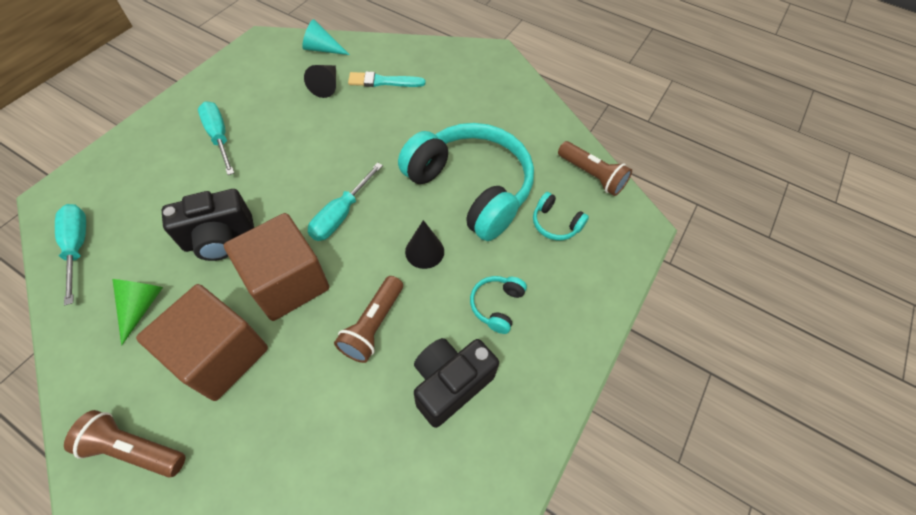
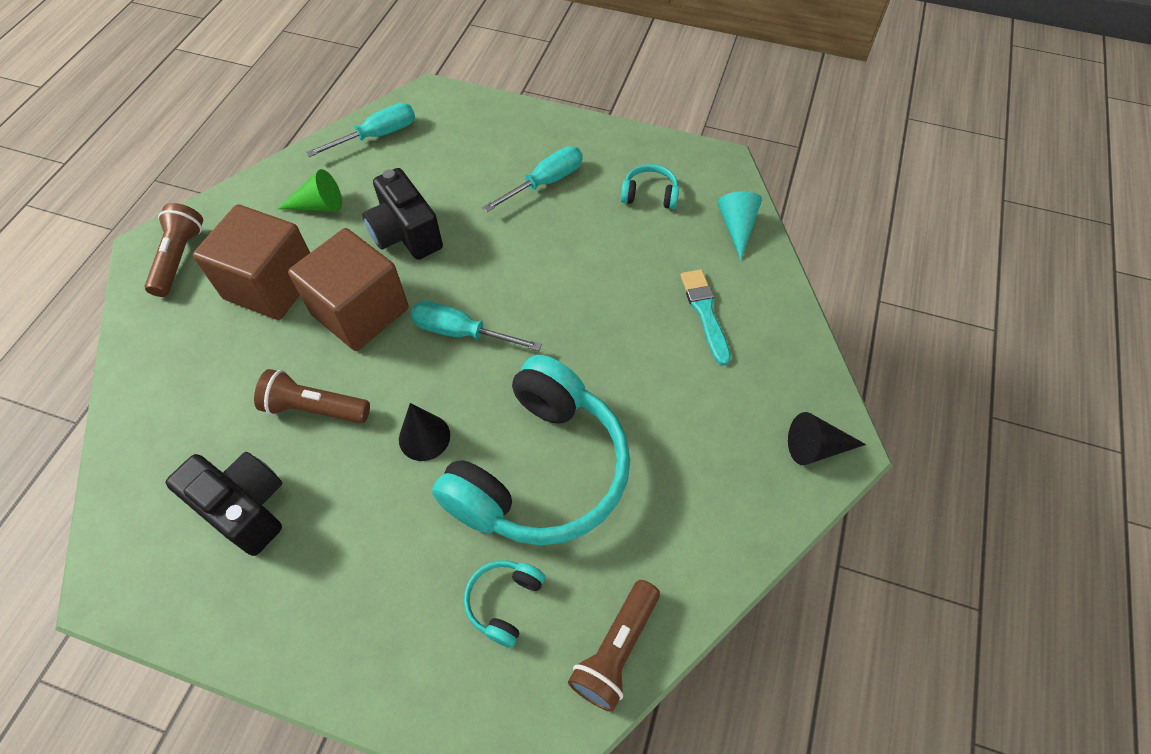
camera: 80 degrees right, 0 degrees up
black cone [304,65,336,98] -> black cone moved to [788,412,866,465]
turquoise headphones [470,276,527,334] -> turquoise headphones moved to [621,164,679,209]

